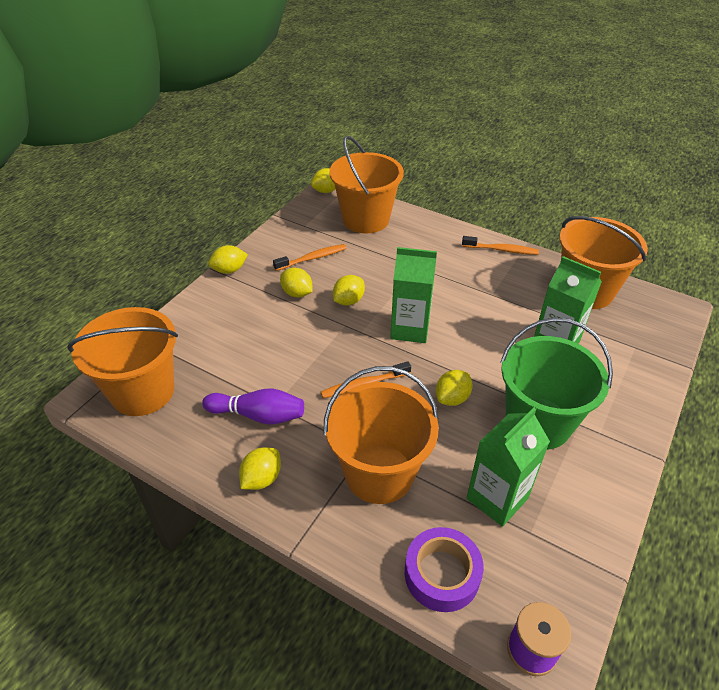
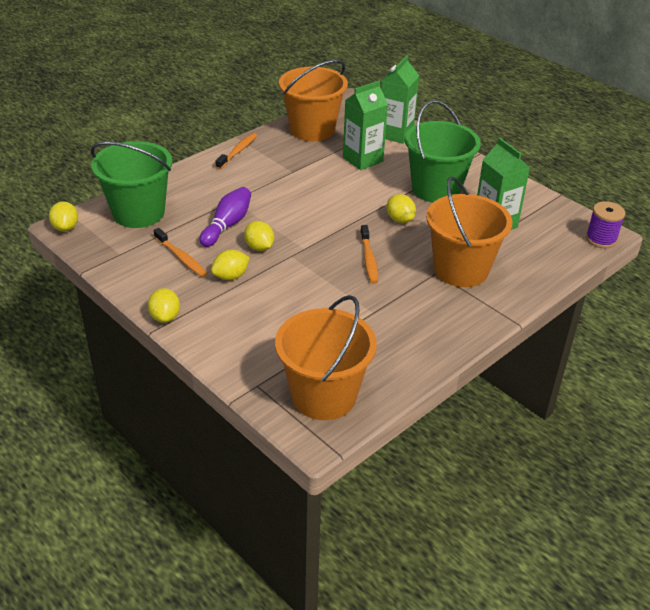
camera: 75 degrees left, 5 degrees down
purple bowling pin [202,388,304,425] -> purple bowling pin moved to [199,187,251,247]
yellow lemon [239,447,281,490] -> none
orange toothbrush [273,244,347,271] -> orange toothbrush turned 150 degrees clockwise [154,228,207,277]
orange bucket [329,136,404,233] -> green bucket [91,141,172,228]
green carton [390,247,437,343] -> green carton moved to [381,55,420,144]
purple tape [405,527,484,612] -> none

